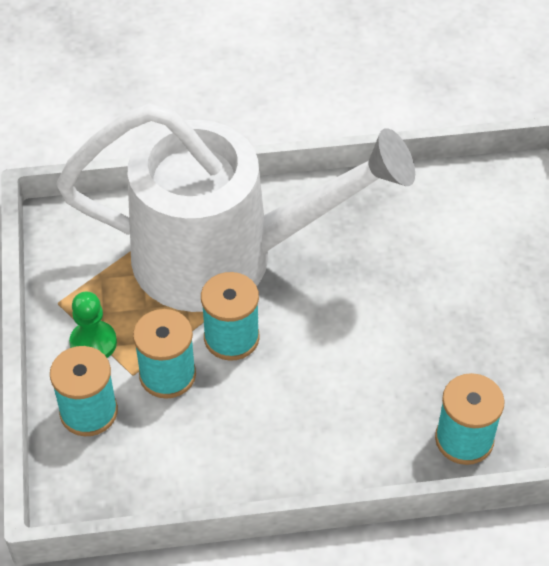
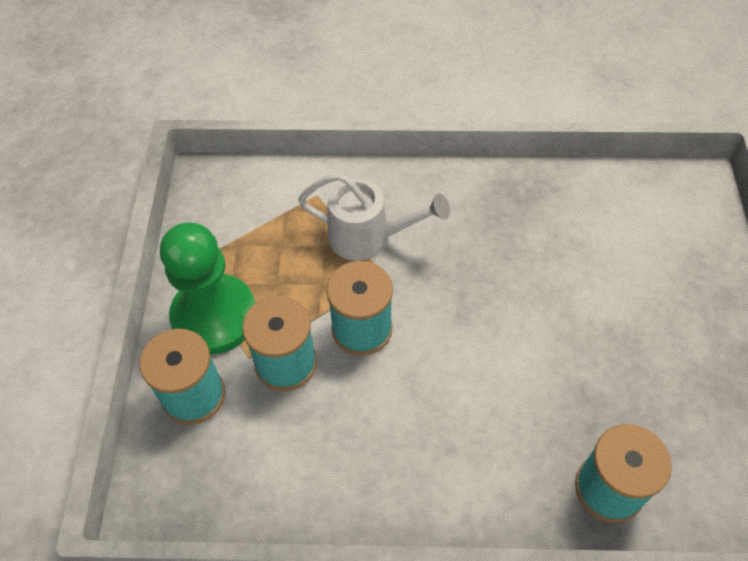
camera: 10 degrees right, 5 degrees up
white watering can [56,103,415,312] -> white watering can [298,173,450,261], size x0.41
green pawn [69,292,117,358] -> green pawn [160,223,255,354], size x1.70

